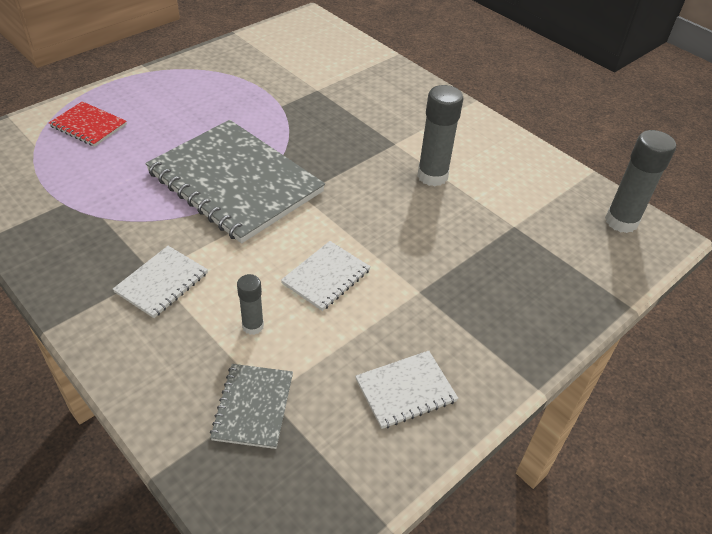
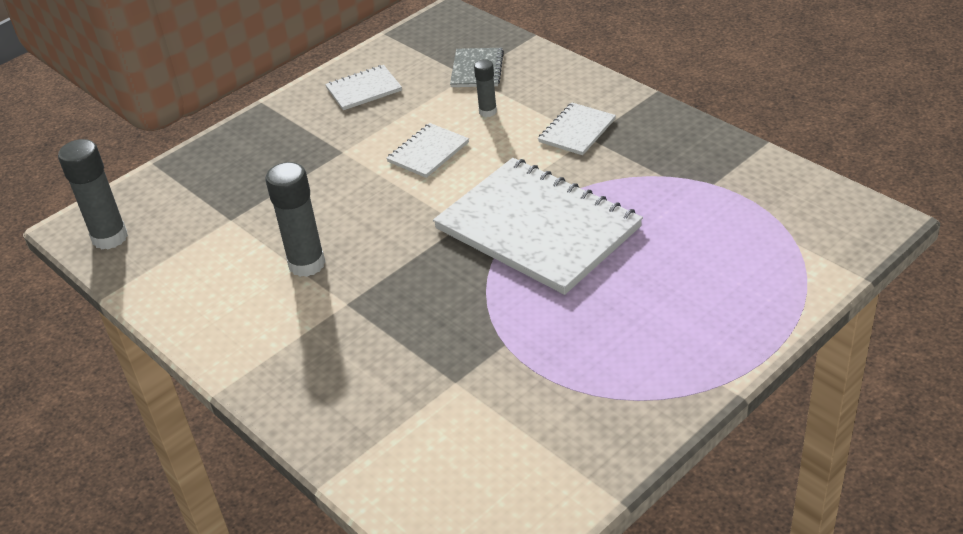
camera: 175 degrees left, 5 degrees down
red notebook [49,101,127,147] -> none
grey notebook [145,120,325,243] -> white notebook [433,158,643,295]

